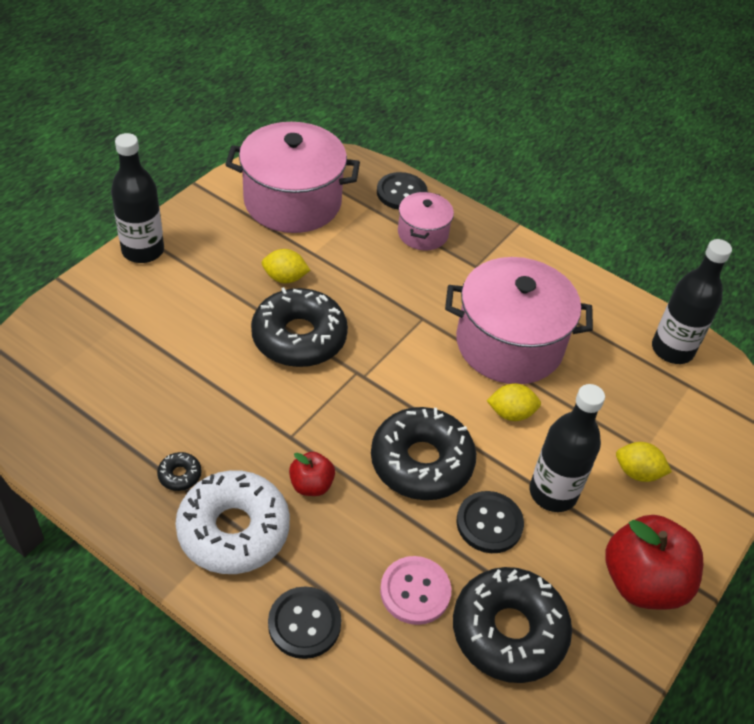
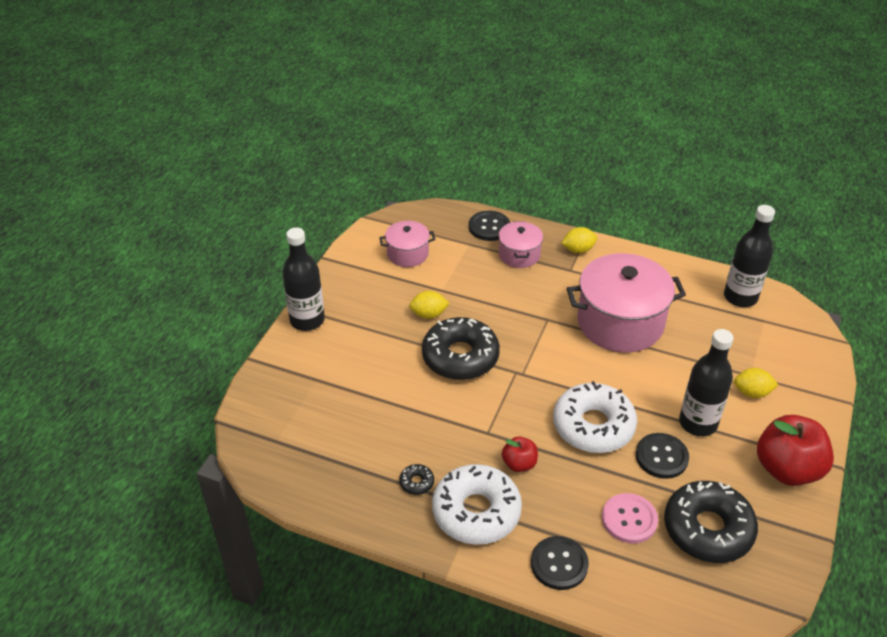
camera: 10 degrees left, 5 degrees down
pink pot [225,122,360,233] -> pink pot [379,221,435,267], size x0.52
black donut [371,407,476,500] -> white donut [553,381,637,453]
yellow lemon [487,383,541,421] -> yellow lemon moved to [561,227,597,253]

